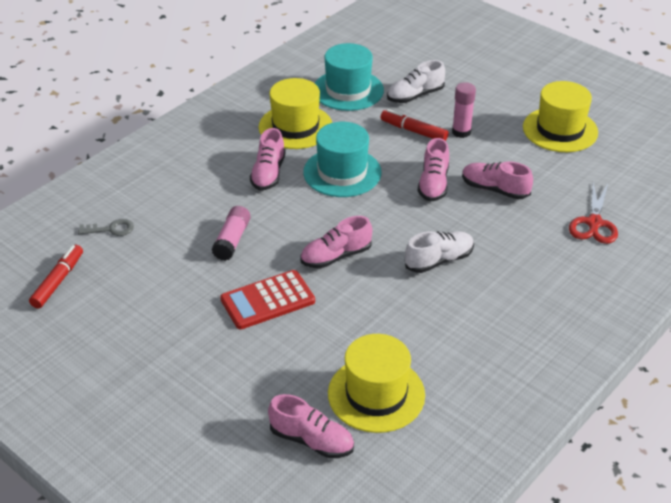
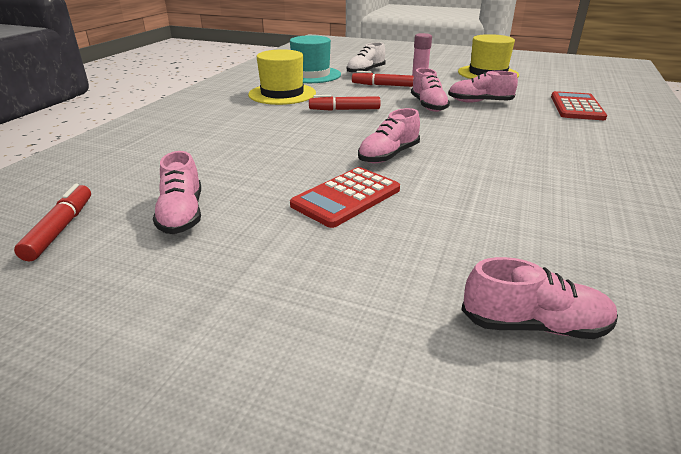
camera: 20 degrees left, 10 degrees down
grey key [78,219,134,236] -> none
pink glue stick [211,206,251,261] -> none
pink shoe [250,128,286,190] -> pink shoe moved to [153,151,201,234]
turquoise hat [303,122,382,197] -> red marker [309,95,381,111]
yellow hat [328,334,425,433] -> none
white shoe [405,231,474,273] -> none
red scissors [569,183,618,244] -> red calculator [551,91,607,120]

